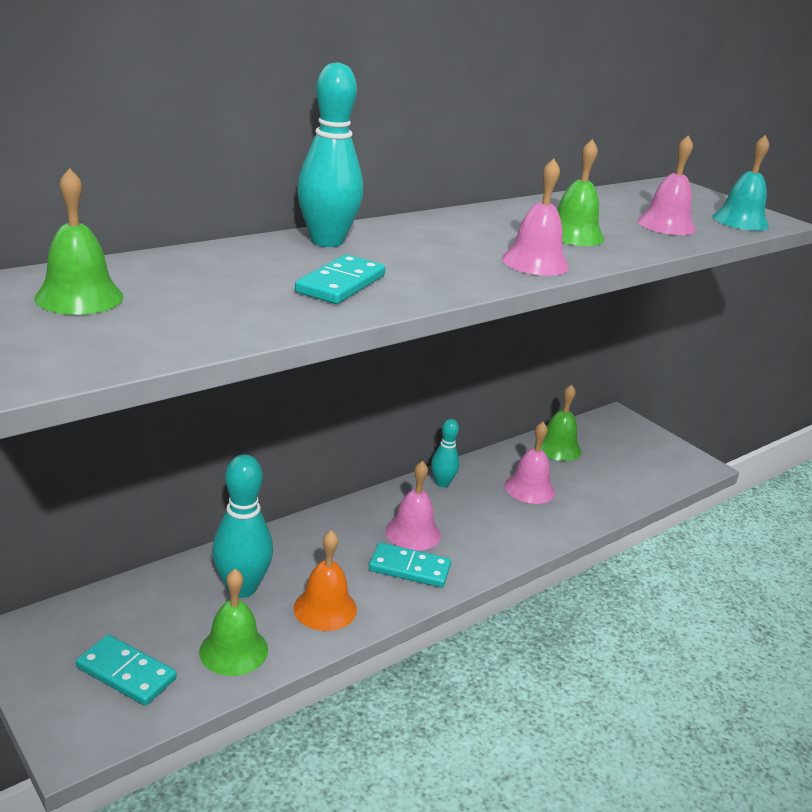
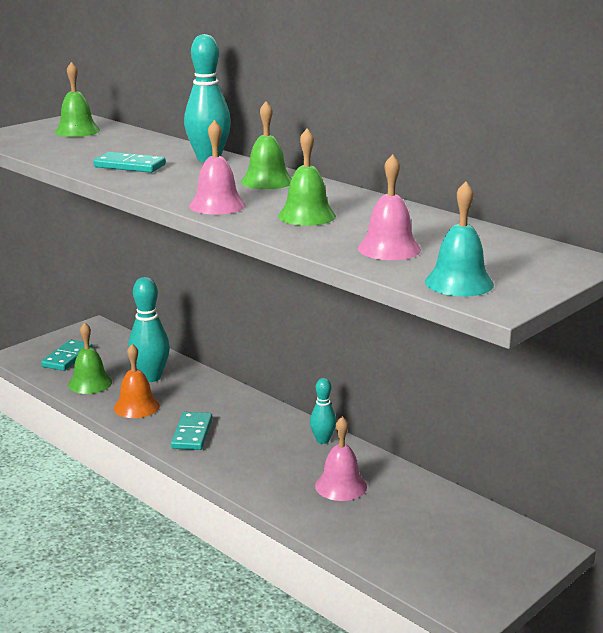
camera: 85 degrees right, 5 degrees down
pink bell [385,461,441,551] -> none
green bell [535,384,582,461] -> green bell moved to [241,101,292,189]

